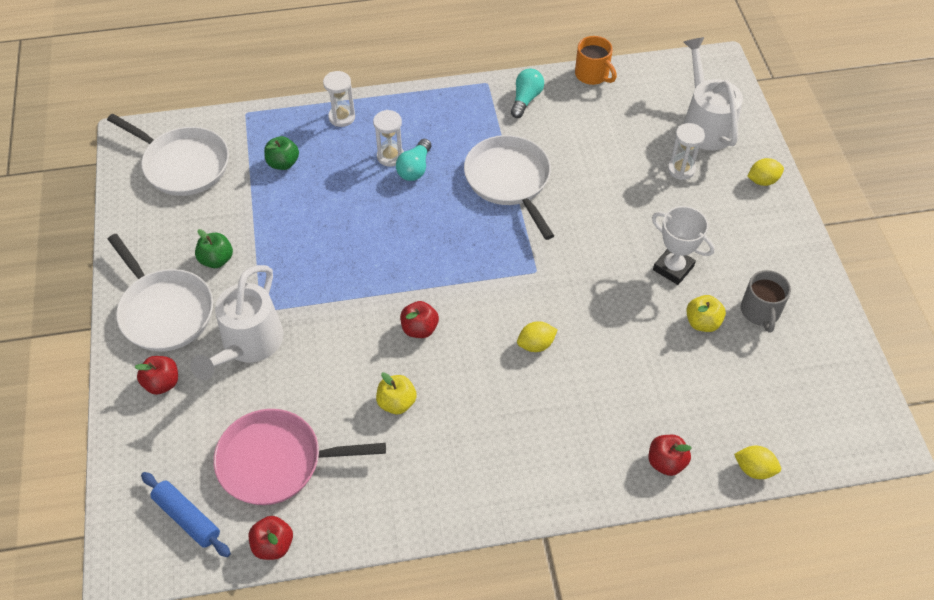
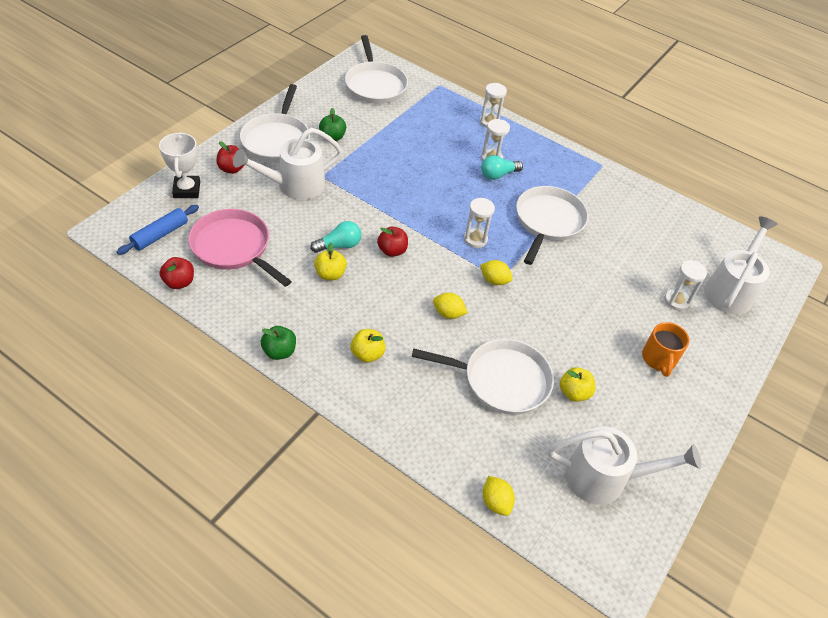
camera: 40 degrees right, 5 degrees down
blue rolling pin [141,472,231,557] -> blue rolling pin turned 45 degrees clockwise [117,205,199,255]
green apple [264,136,299,170] -> green apple moved to [261,326,296,360]
turquoise light bulb [511,69,544,118] -> turquoise light bulb moved to [310,221,361,253]
orange mug [575,36,617,85] -> orange mug moved to [642,322,689,377]
red apple [649,435,692,476] -> none
white trophy [652,206,715,285] -> white trophy moved to [159,132,200,198]
grey mug [741,270,791,333] -> none
yellow lemon [747,158,784,186] -> yellow lemon moved to [480,260,513,285]
none -> yellow apple [351,329,385,363]
none -> white pan [412,339,554,415]
none -> white hourglass [464,198,495,248]
none -> white watering can [548,426,701,505]

